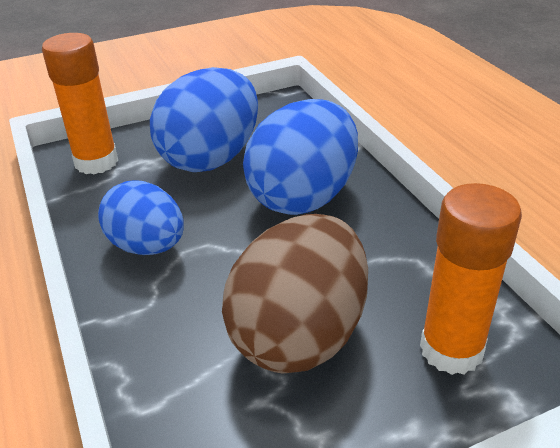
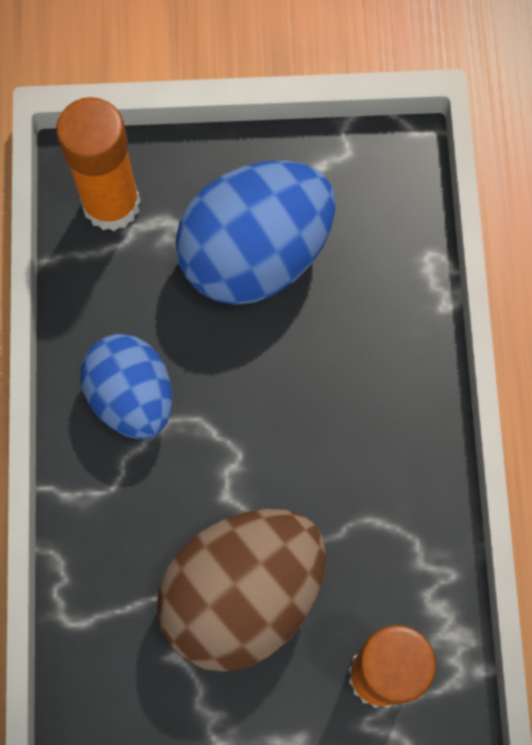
camera: 20 degrees right, 35 degrees up
blue egg [243,99,358,215] -> none

